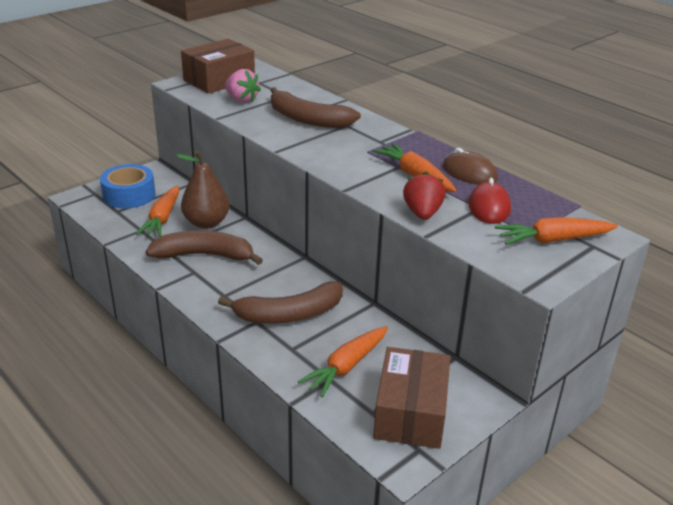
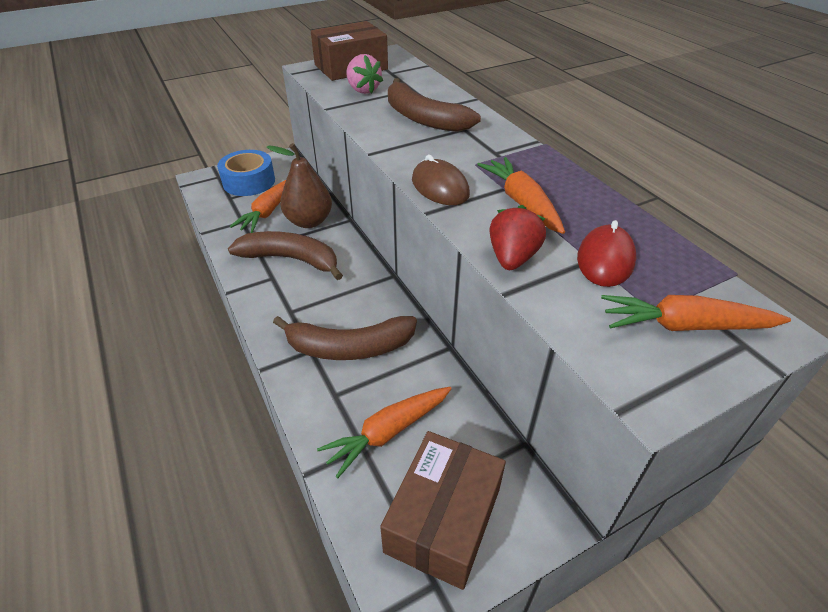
camera: 15 degrees right, 10 degrees up
brown mouse [443,148,498,185] -> brown mouse moved to [412,155,470,205]

